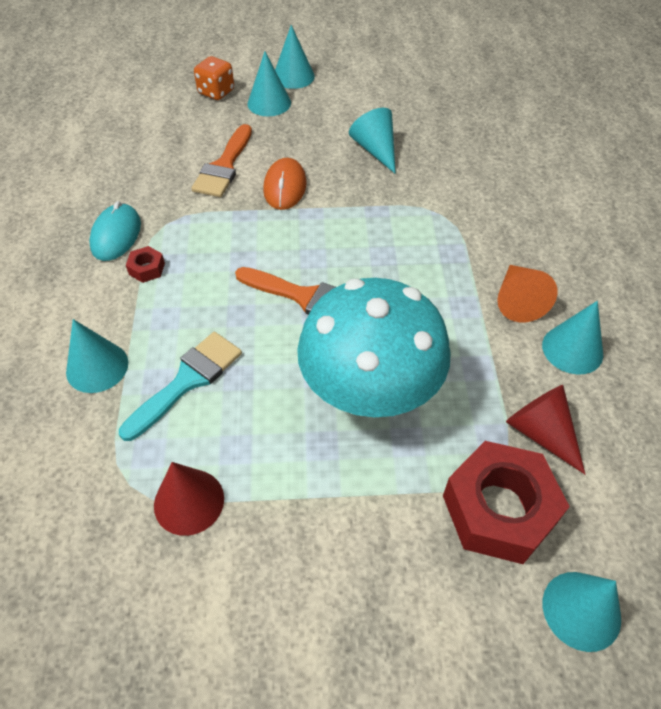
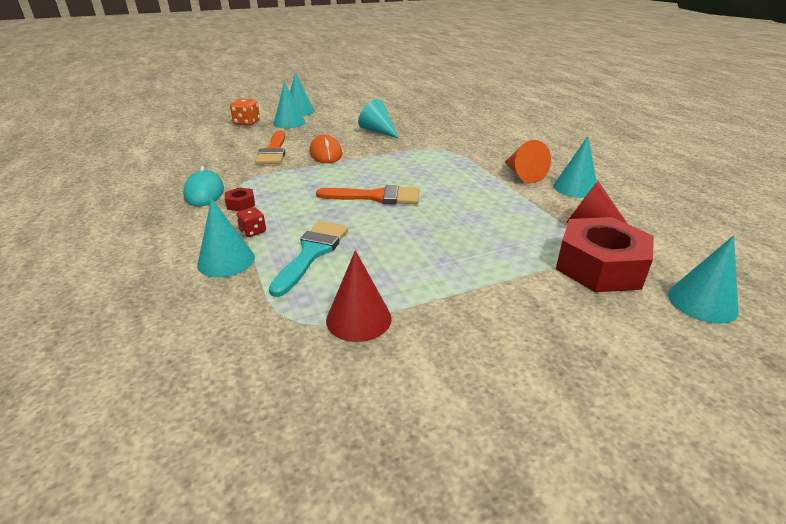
camera: 20 degrees left, 20 degrees down
turquoise mushroom [297,278,451,417] -> none
none -> red dice [236,207,266,237]

